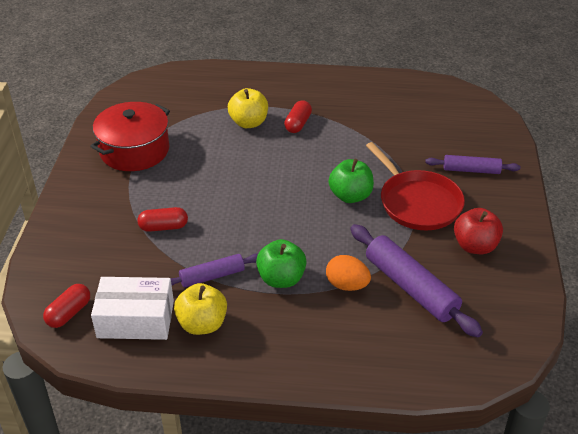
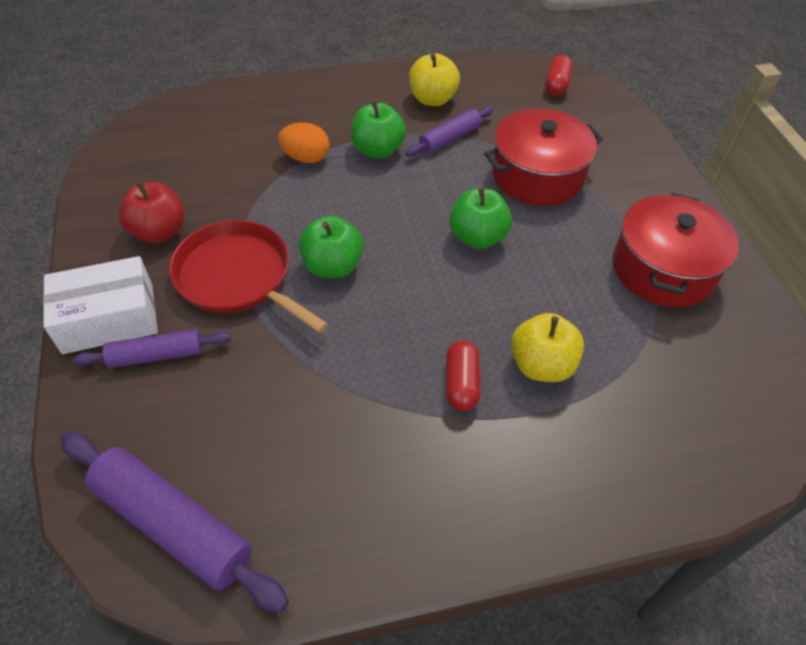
camera: 160 degrees right, 10 degrees up
white box [91,277,174,340] -> white box moved to [43,256,158,354]
red capsule [137,207,188,232] -> red pot [484,109,603,206]
purple rolling pin [350,224,483,338] -> purple rolling pin moved to [60,432,289,612]
none -> green apple [450,187,512,249]

